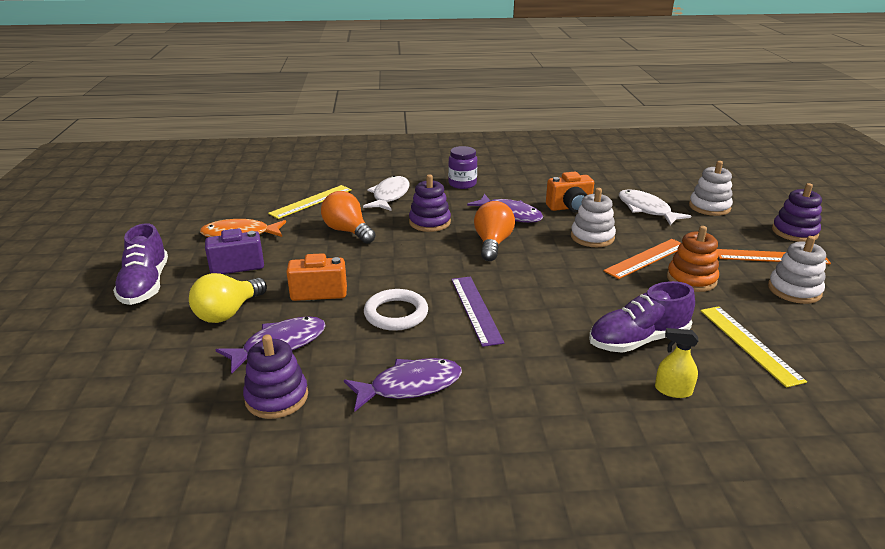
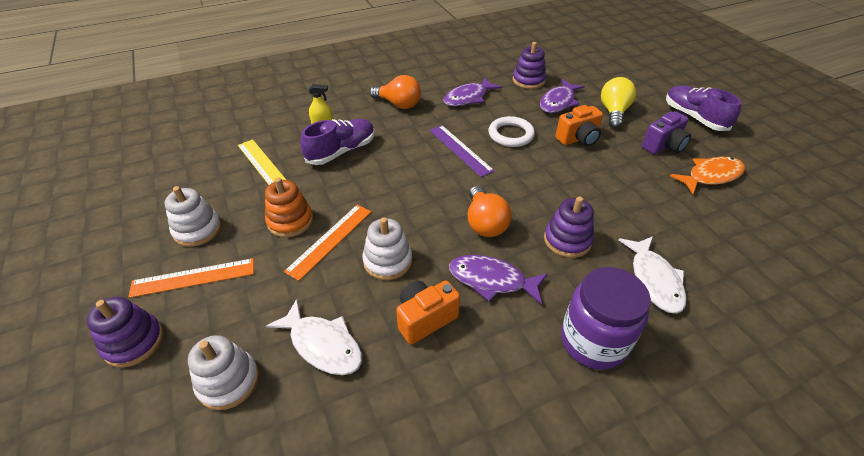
camera: 160 degrees right, 15 degrees up
yellow ruler [268,185,352,219] -> none
orange light bulb [321,191,376,244] -> orange light bulb moved to [370,75,421,109]
purple jar [448,146,477,189] -> purple jar [561,267,651,370], size x1.56

